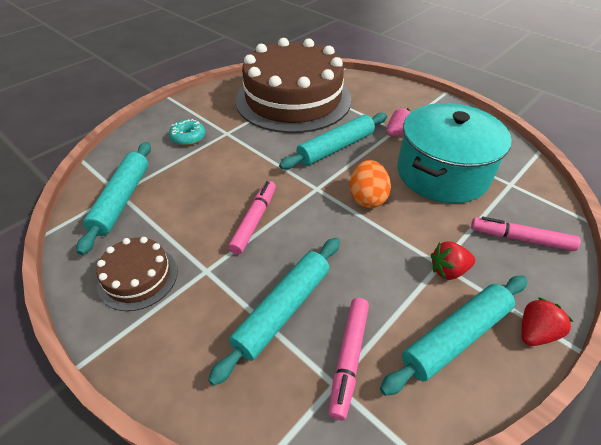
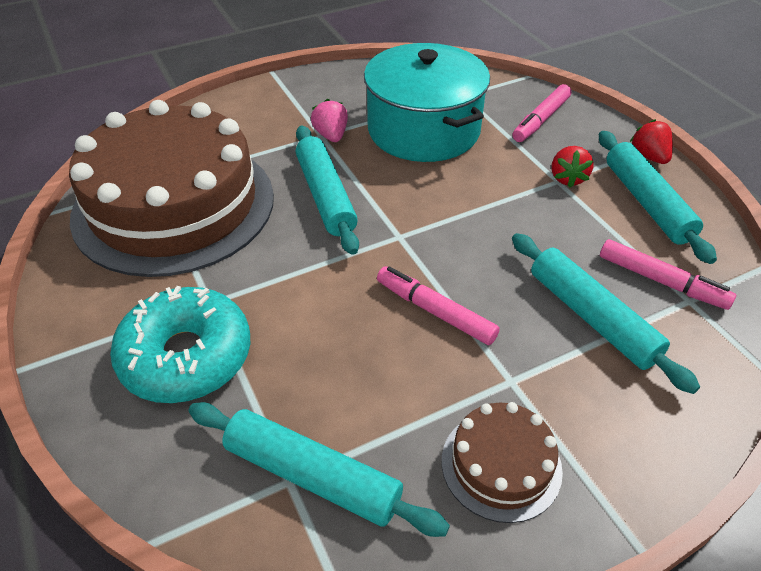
camera: 70 degrees left, 0 degrees up
turquoise donut [169,119,205,146] -> turquoise donut [110,286,250,403], size x1.97
orange egg [350,160,391,208] -> none

